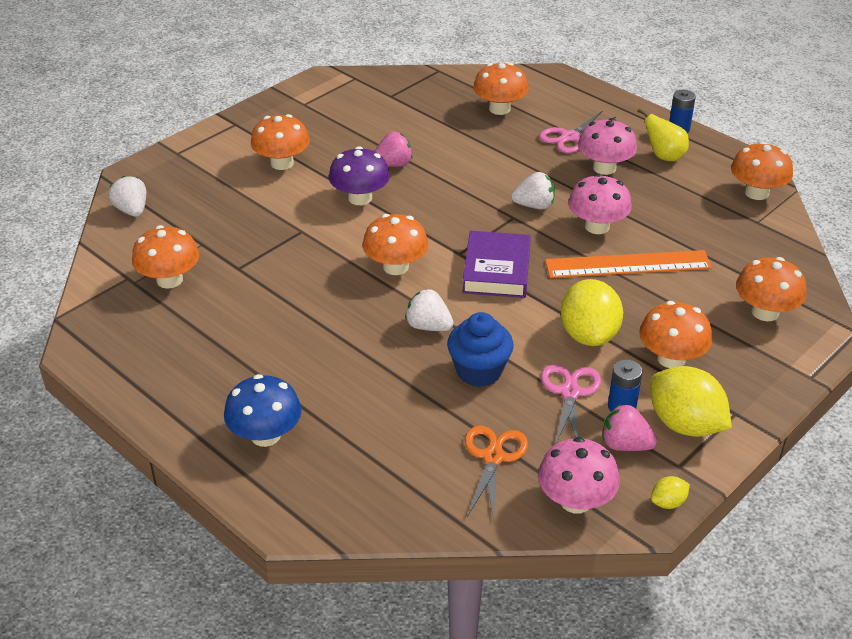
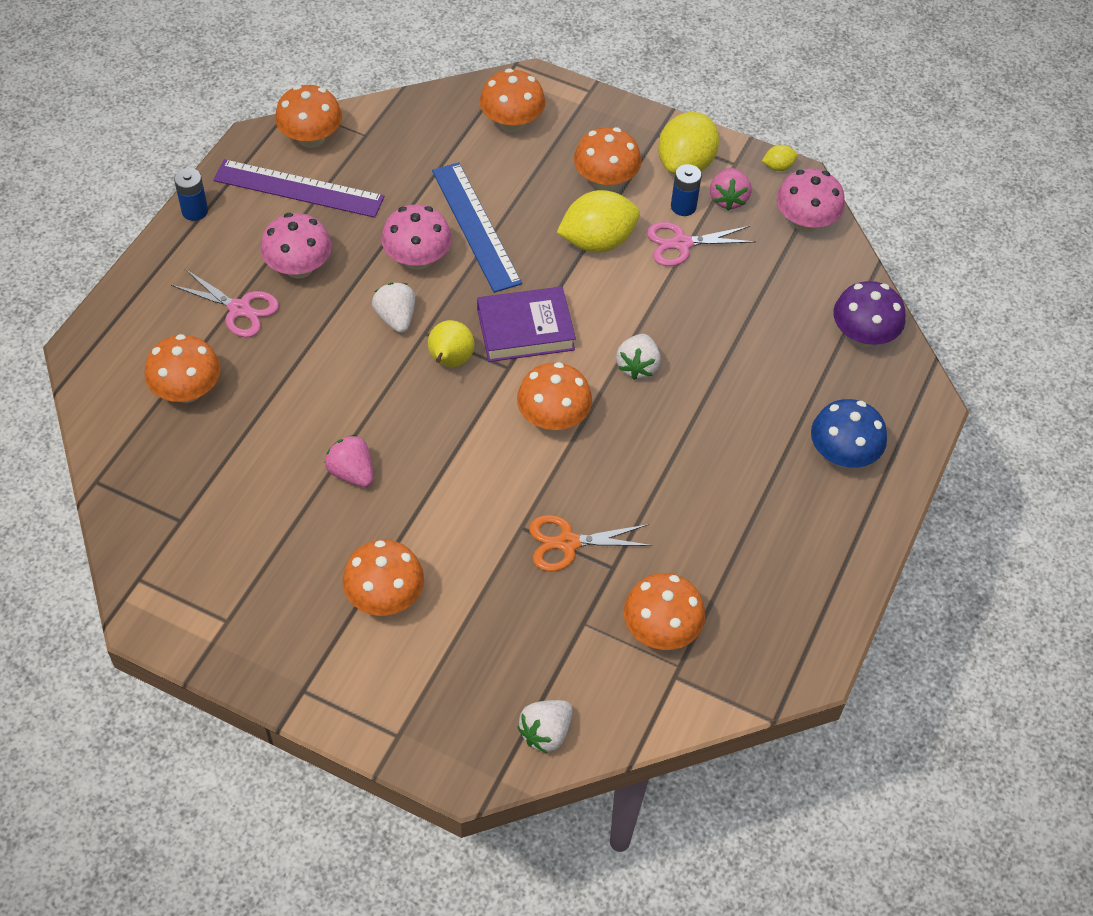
camera: 110 degrees left, 15 degrees up
purple mushroom [329,146,390,205] -> purple mushroom moved to [833,281,905,347]
blue cupcake [447,312,514,387] -> none
orange scissors [465,425,528,522] -> orange scissors moved to [529,515,653,572]
orange ruler [545,250,712,278] -> blue ruler [432,162,522,293]
yellow pear [637,109,689,161] -> yellow pear moved to [428,320,474,367]
yellow lemon [651,476,690,509] -> yellow lemon turned 60 degrees counterclockwise [762,145,798,171]
none -> purple ruler [213,159,385,218]

